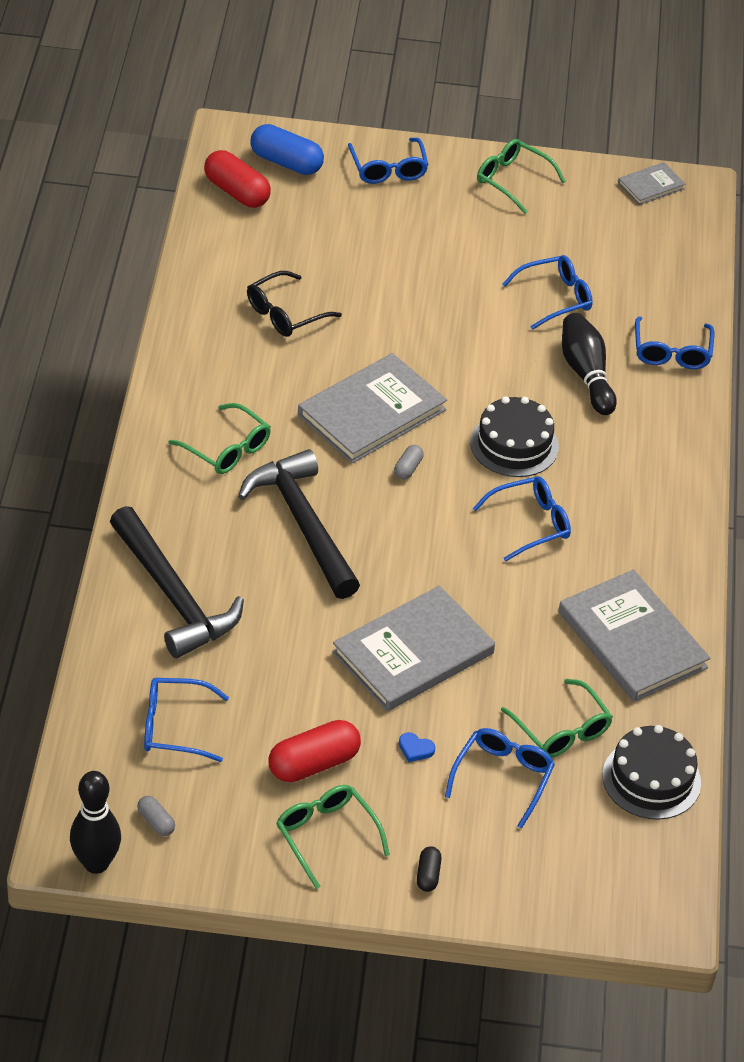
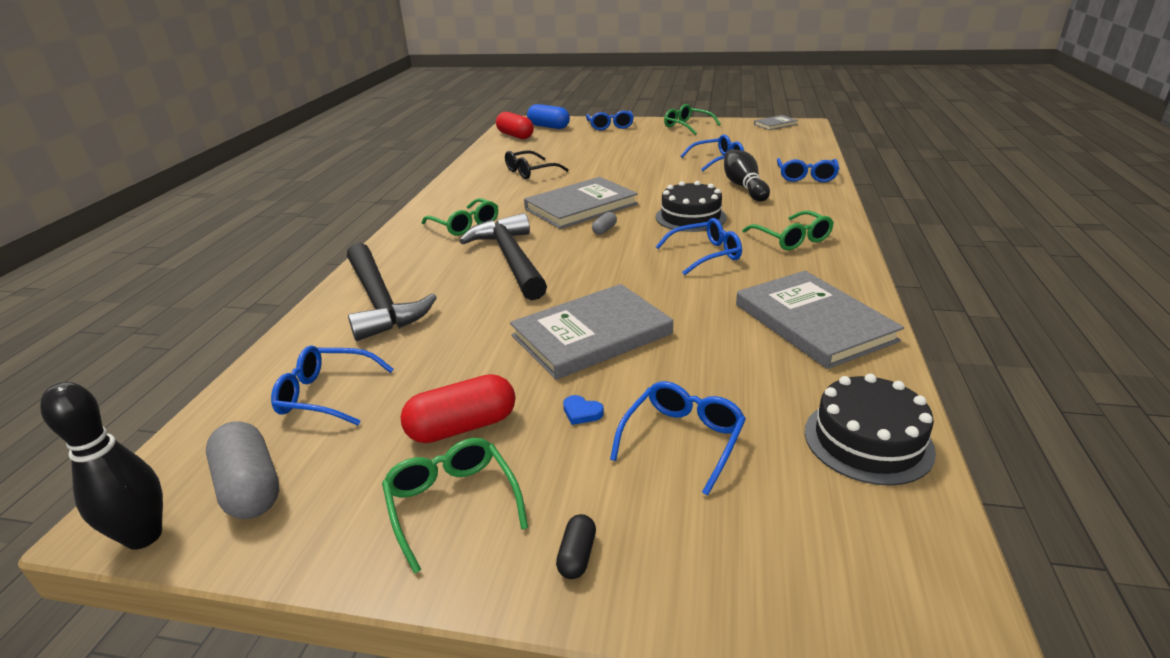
camera: 10 degrees right, 15 degrees down
grey capsule [137,796,175,836] -> grey capsule [206,421,279,519], size x2.02
green glasses [501,679,613,758] -> green glasses moved to [742,210,834,250]

